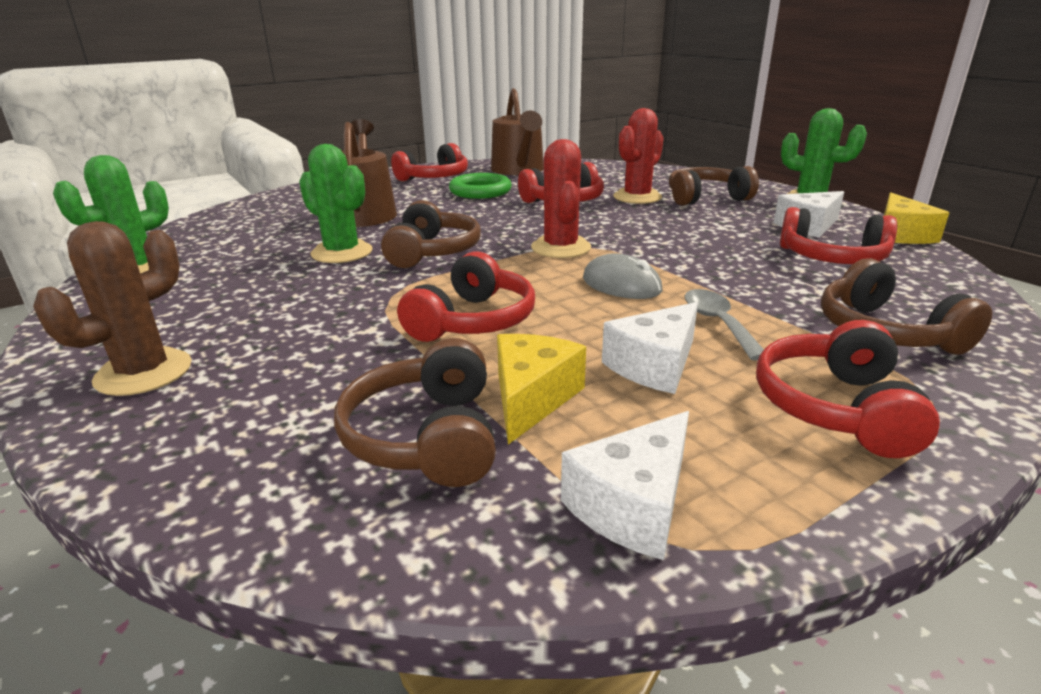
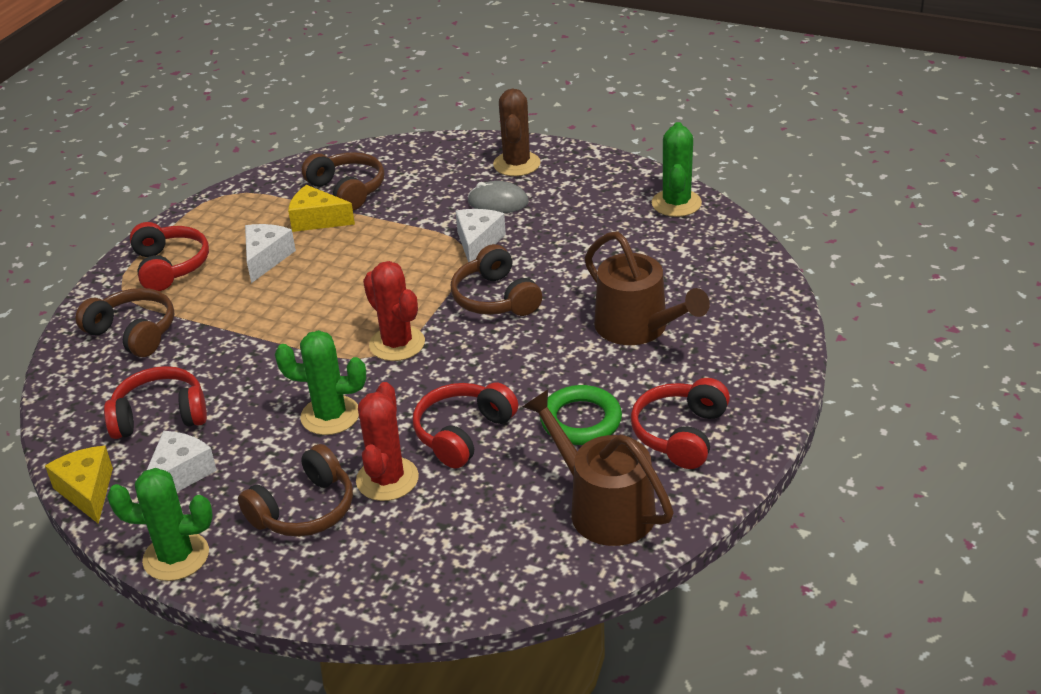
camera: 150 degrees right, 10 degrees up
green cactus [299,144,373,263] -> green cactus moved to [275,330,366,435]
red headphones [397,251,535,342] -> none
yellow cheese [497,334,586,445] -> yellow cheese turned 120 degrees clockwise [288,185,355,232]
white cheese [561,411,689,560] -> white cheese moved to [456,209,506,262]
grey mouse [583,253,662,299] -> grey mouse moved to [468,181,529,213]
grey spoon [685,289,764,360] -> none

